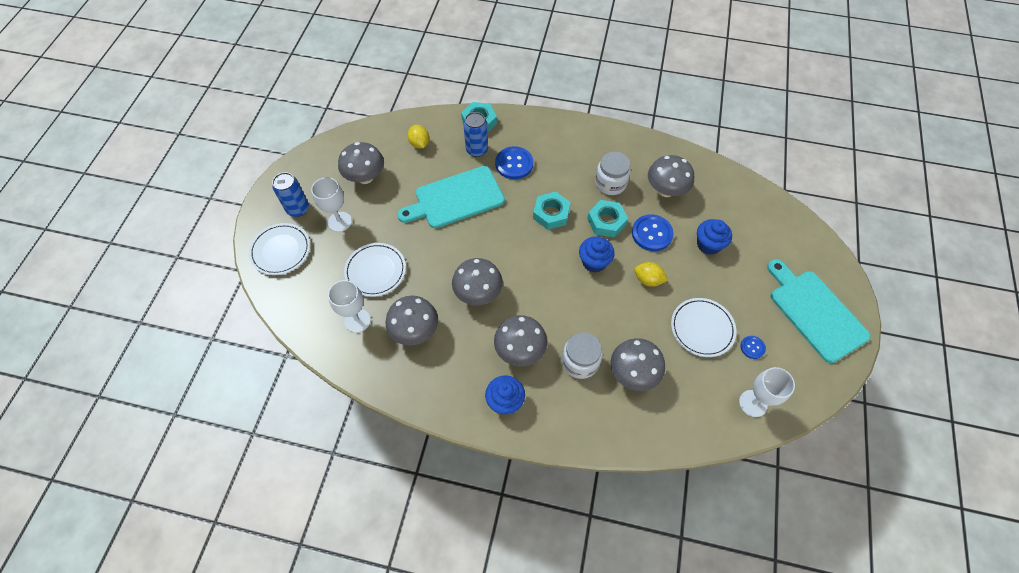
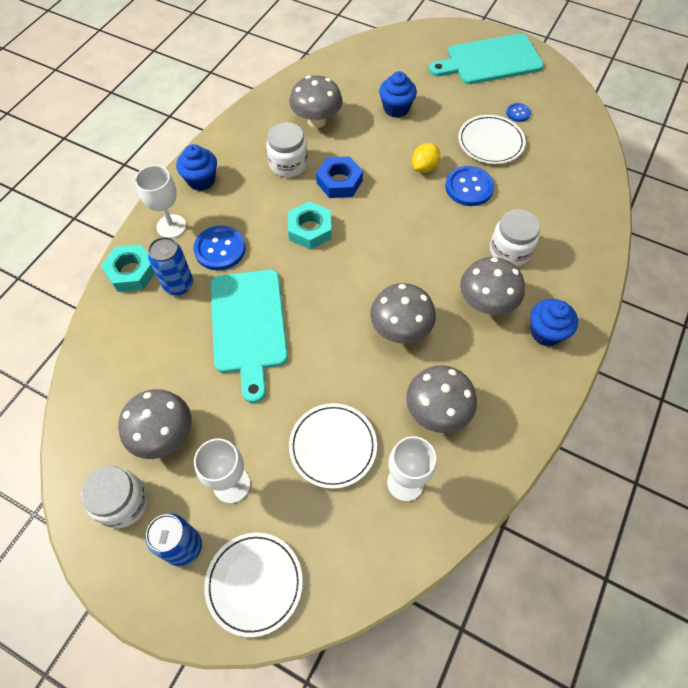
camera: 75 degrees left, 0 degrees up
yellow lemon [408,125,429,149] -> none
blue cupcake [579,236,615,273] -> blue cupcake moved to [176,144,217,191]
turquoise nut [587,200,628,238] -> blue nut [316,156,363,198]
grey mushroom [611,338,665,391] -> none
blue button [632,214,674,251] -> blue button moved to [445,166,494,206]
white goblet [739,367,795,417] -> white goblet moved to [135,165,186,238]
none -> white jar [81,466,148,529]

